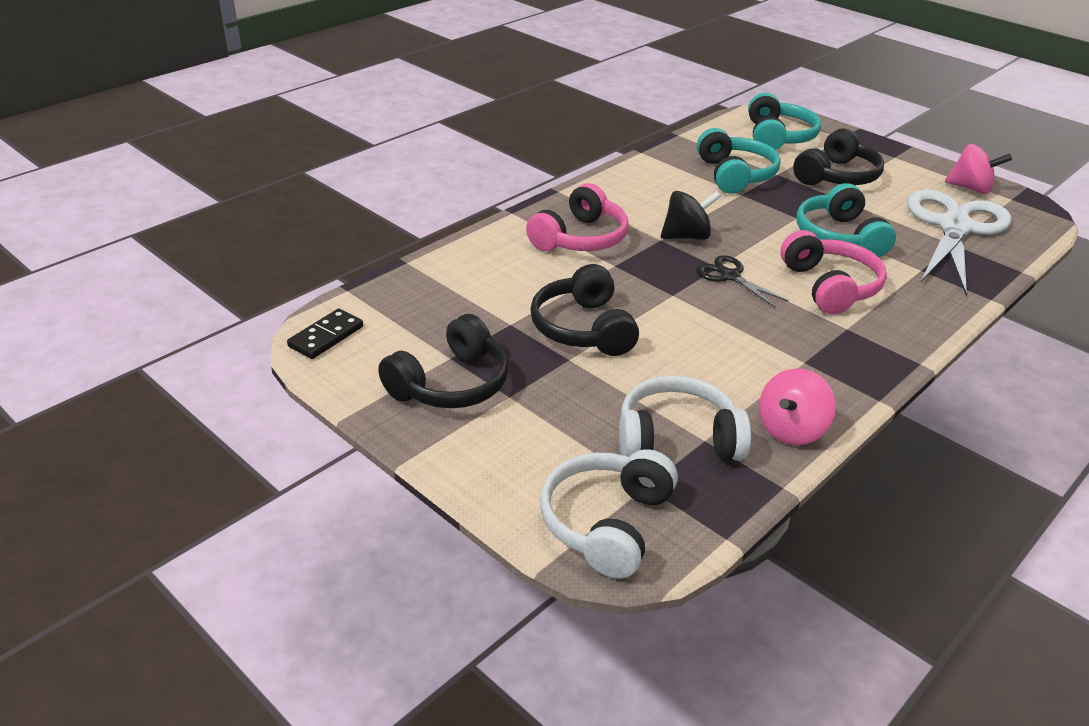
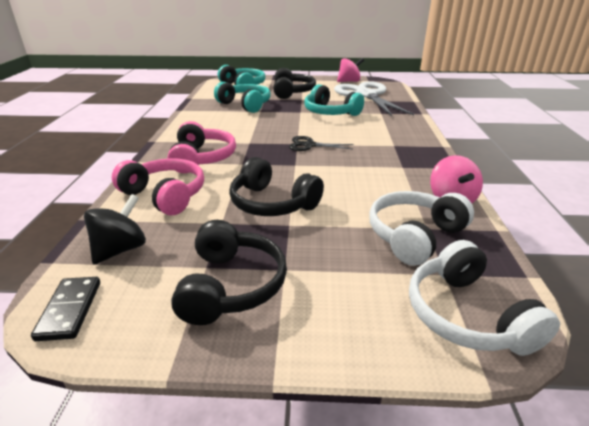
camera: 40 degrees left, 5 degrees down
black spinning top [661,191,721,240] -> black spinning top moved to [84,194,146,265]
pink headphones [781,230,887,314] -> pink headphones moved to [112,158,204,216]

